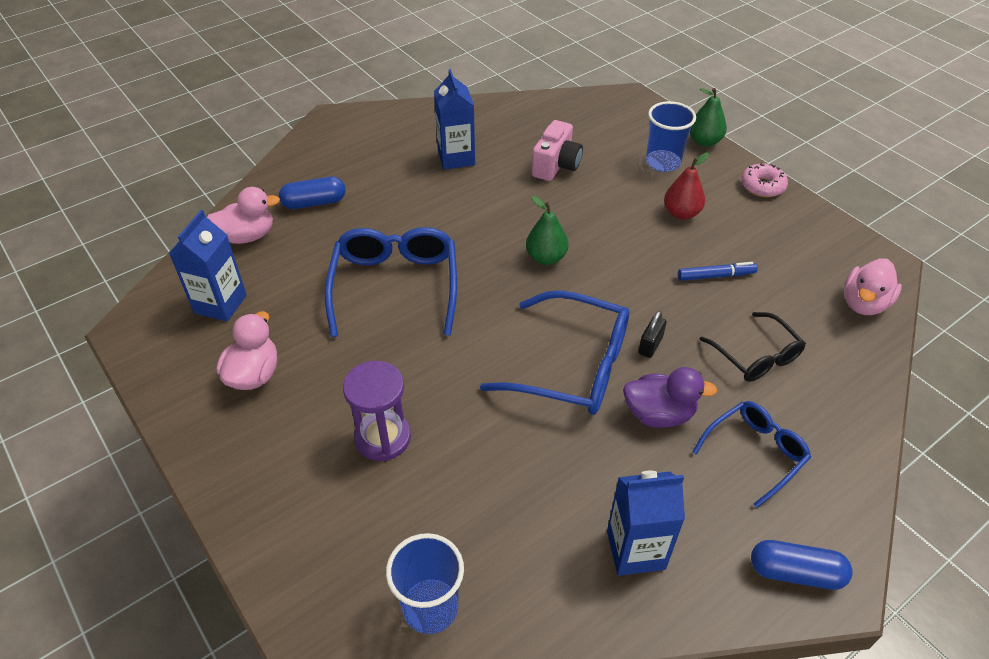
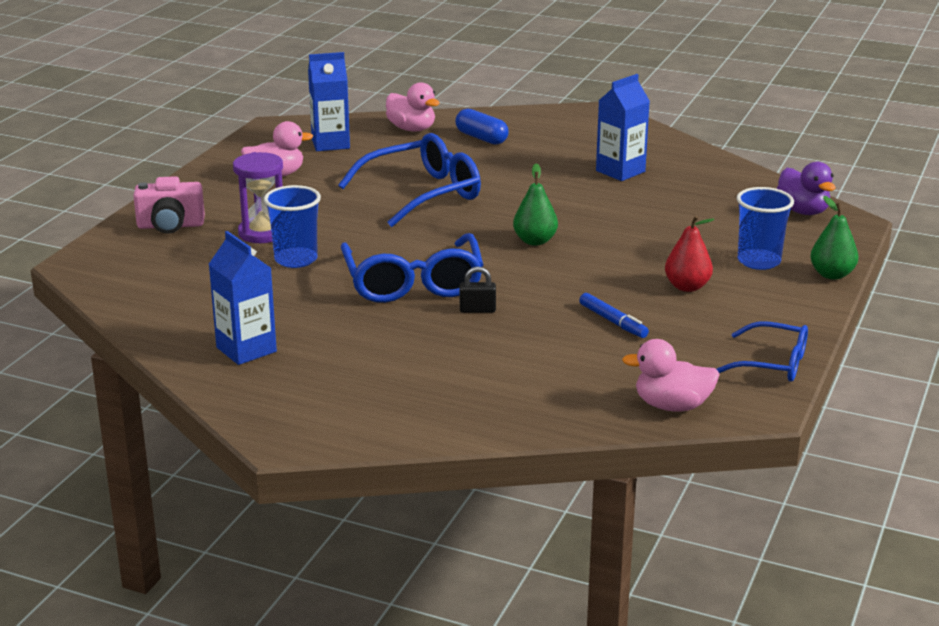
camera: 60 degrees right, 20 degrees down
blue cup [386,533,464,634] -> blue cup moved to [264,185,321,268]
pink camera [532,120,583,181] -> pink camera moved to [133,176,205,234]
purple duck [623,367,717,428] -> purple duck moved to [776,162,835,215]
blue glasses [692,401,811,508] -> blue glasses moved to [717,321,808,382]
black glasses [699,312,806,382] -> none
pink donut [741,163,788,197] -> none
blue capsule [751,540,853,590] -> none

